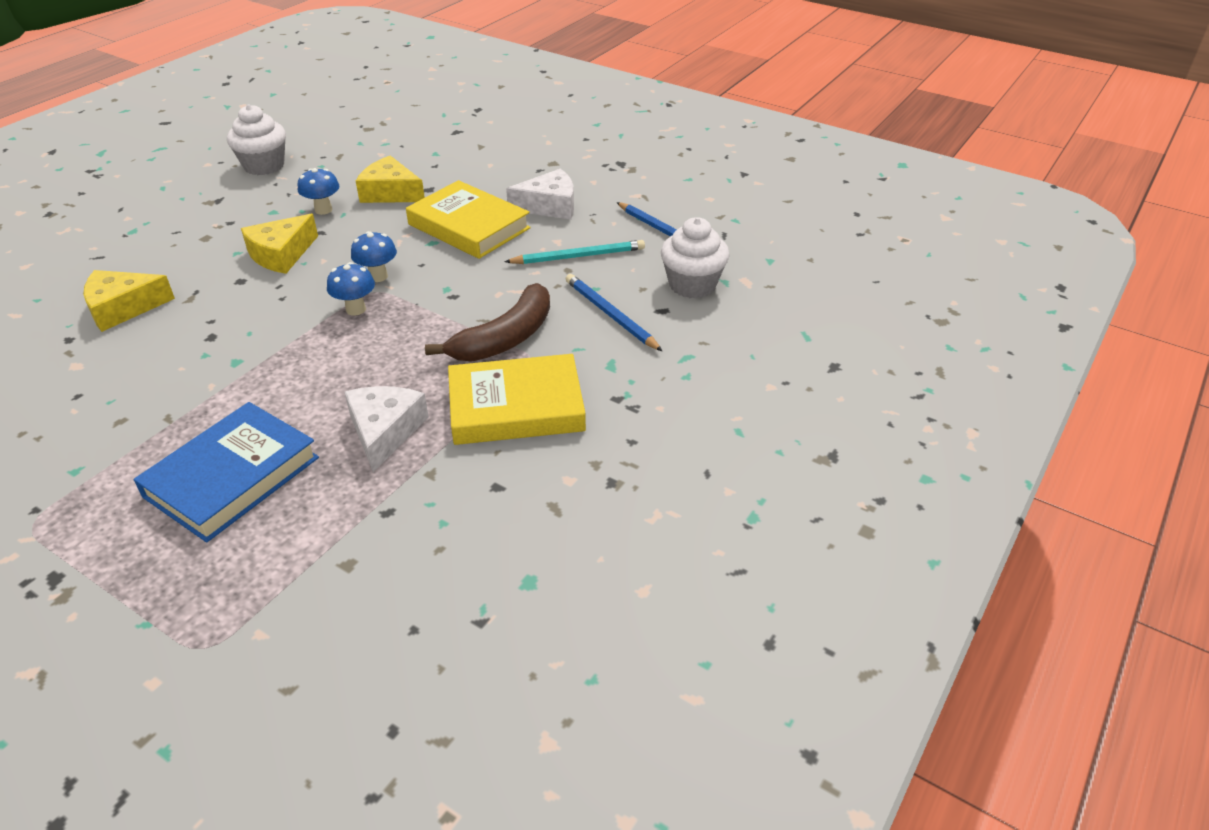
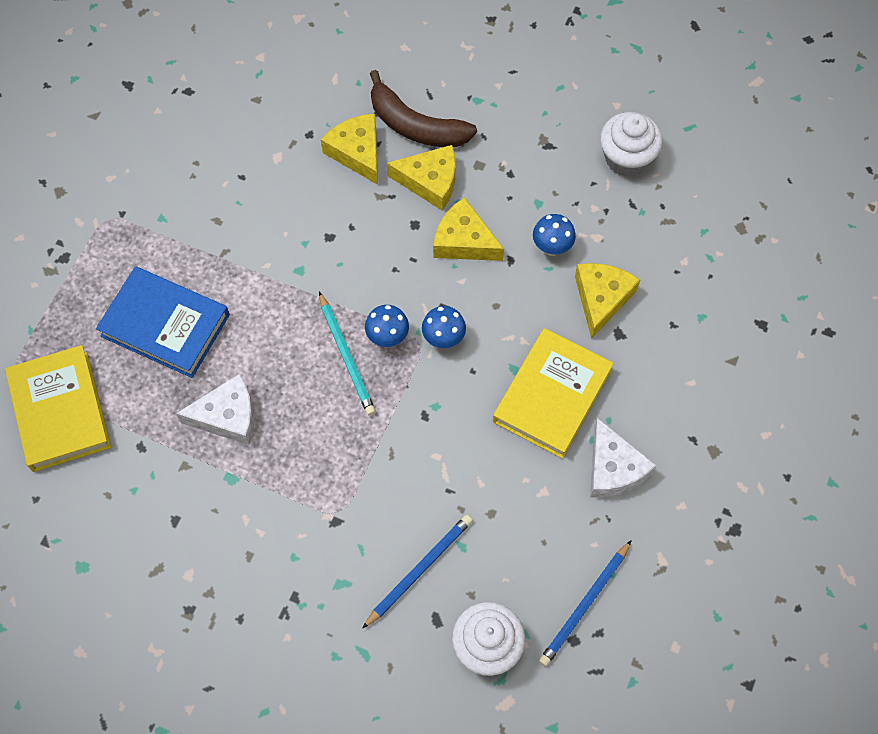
camera: 80 degrees right, 25 degrees up
brown banana [425,283,550,362] -> brown banana moved to [370,70,477,147]
yellow book [448,354,586,445] -> yellow book moved to [5,345,111,472]
turquoise pencil [504,240,645,264] -> turquoise pencil moved to [319,292,376,416]
none -> yellow cheese [387,145,455,211]

